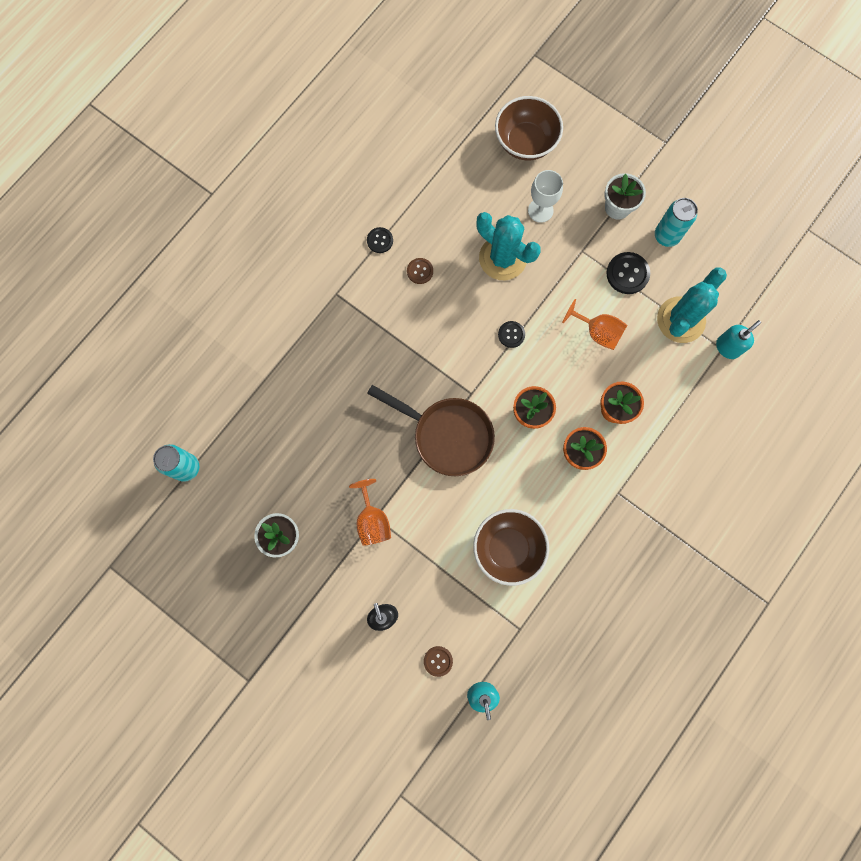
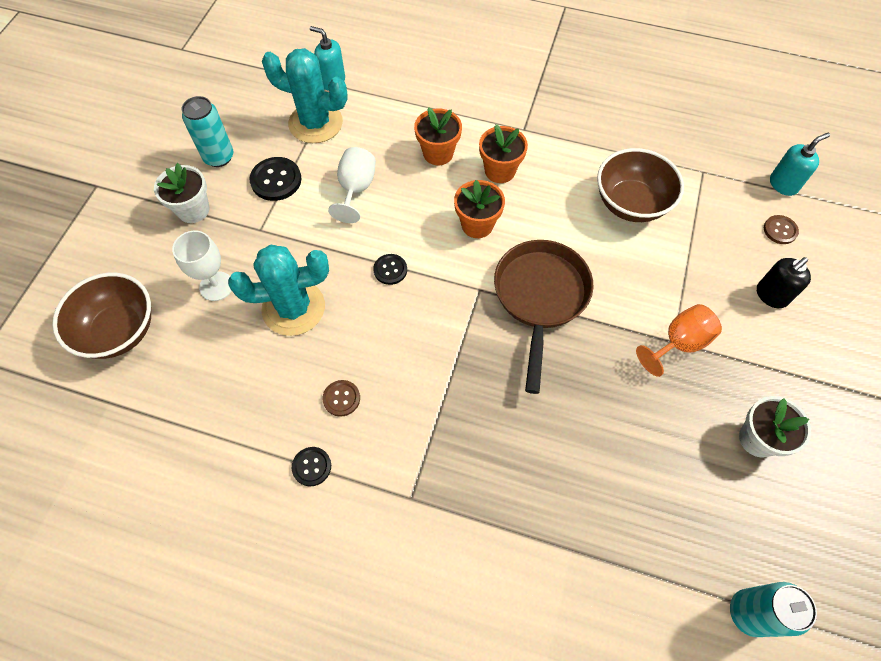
camera: 110 degrees left, 15 degrees down
turquoise cactus [477,212,541,280] -> turquoise cactus turned 60 degrees clockwise [228,245,329,336]
orange goblet [562,299,627,350] -> white goblet [328,147,376,223]

